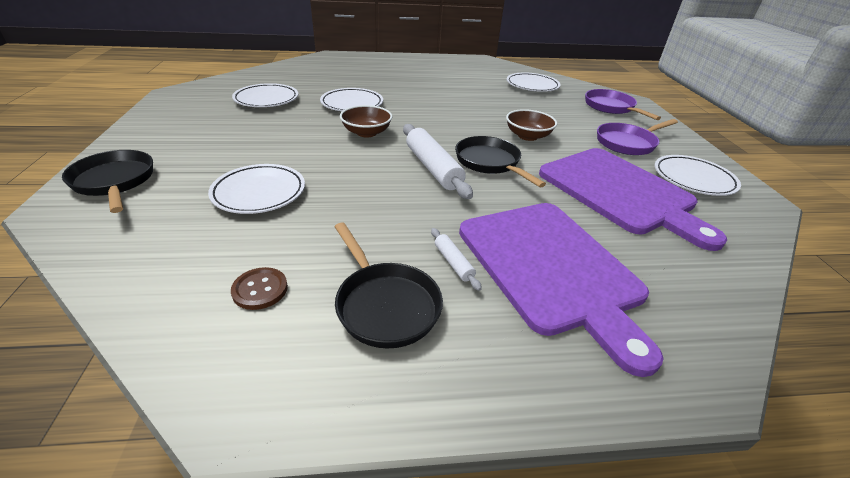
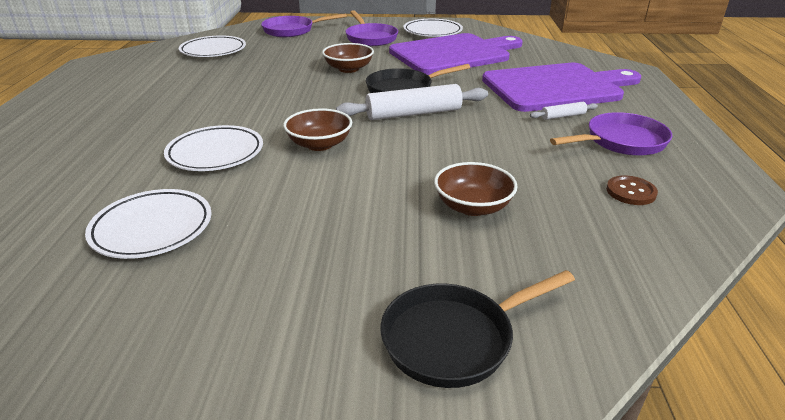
camera: 80 degrees left, 5 degrees down
white plate [208,164,305,214] -> brown bowl [434,162,518,216]
black pan [335,222,443,349] -> purple pan [550,112,672,156]

